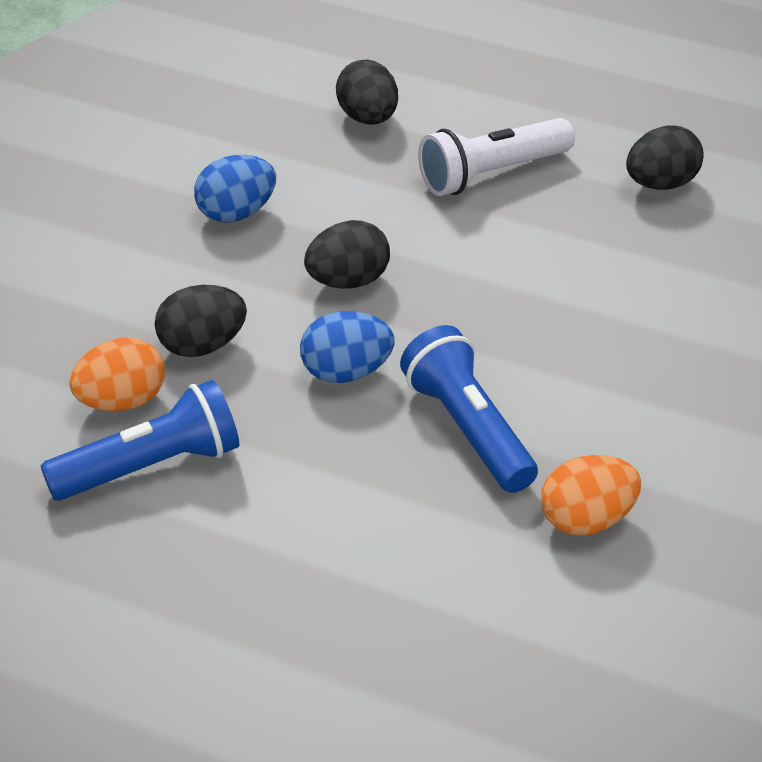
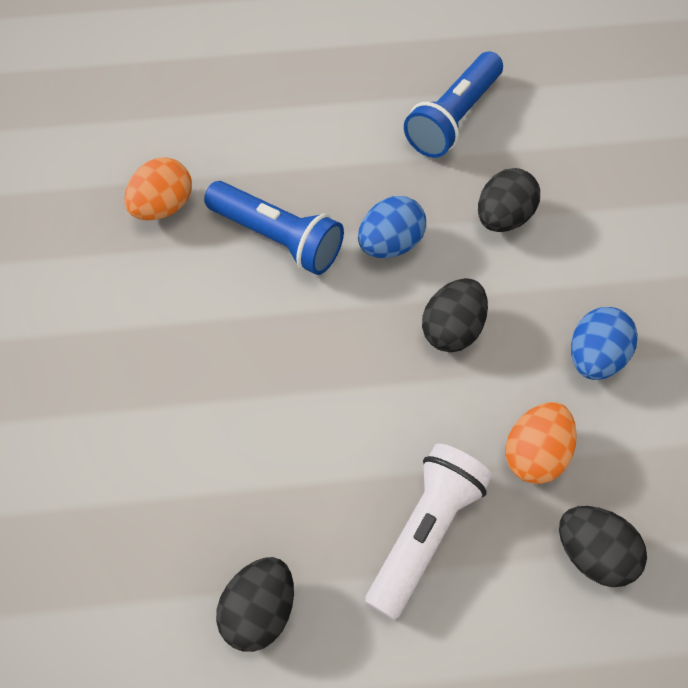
camera: 150 degrees right, 20 degrees up
orange egg [69,337,165,411] -> orange egg moved to [505,402,577,484]

